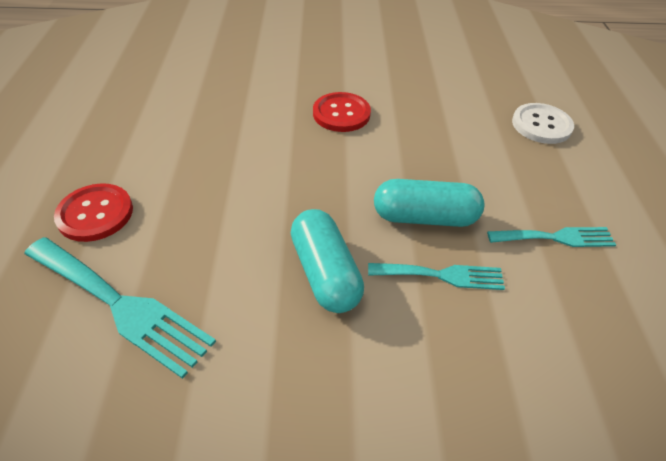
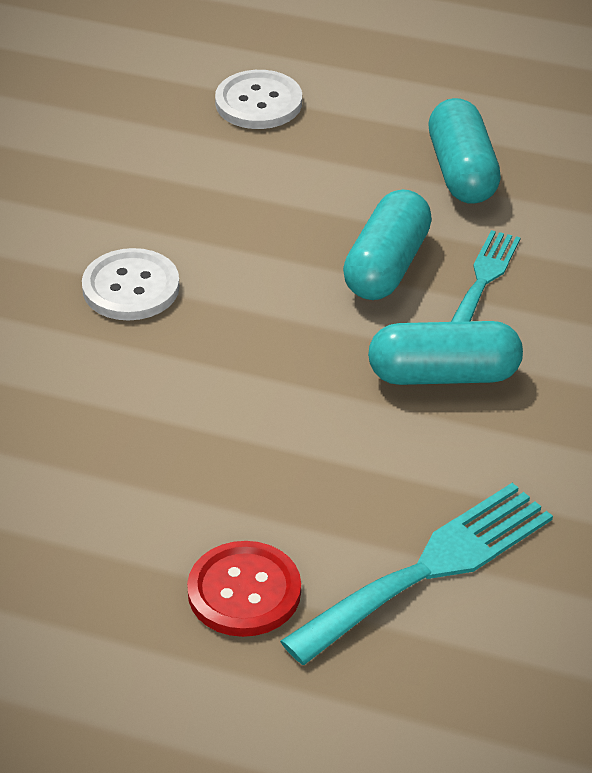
camera: 70 degrees left, 5 degrees down
red button [313,92,371,132] -> white button [82,248,180,320]
turquoise fork [487,227,616,247] -> turquoise capsule [428,98,501,204]

